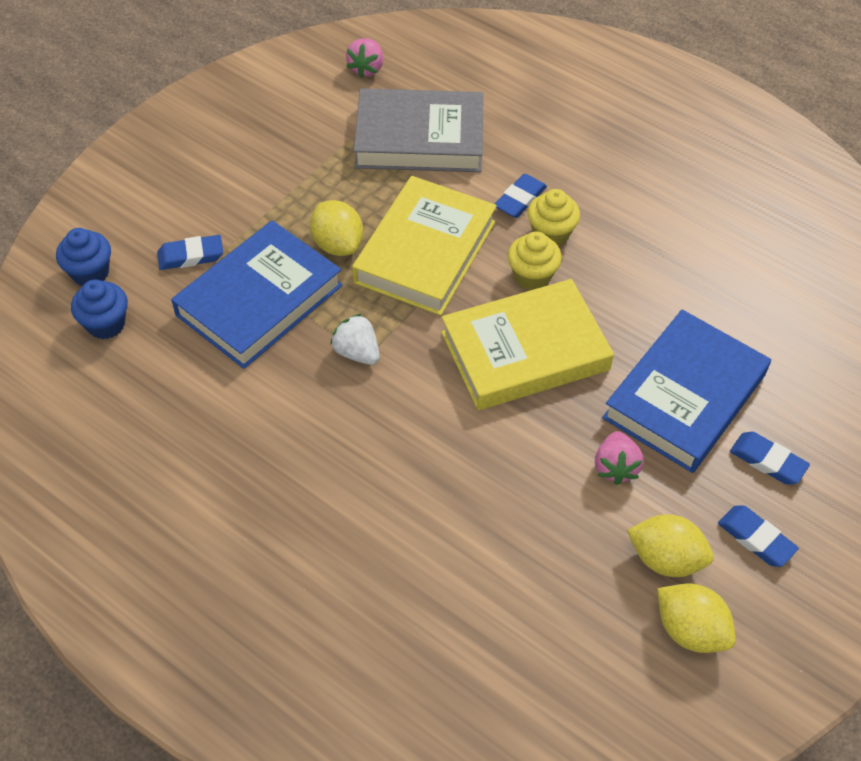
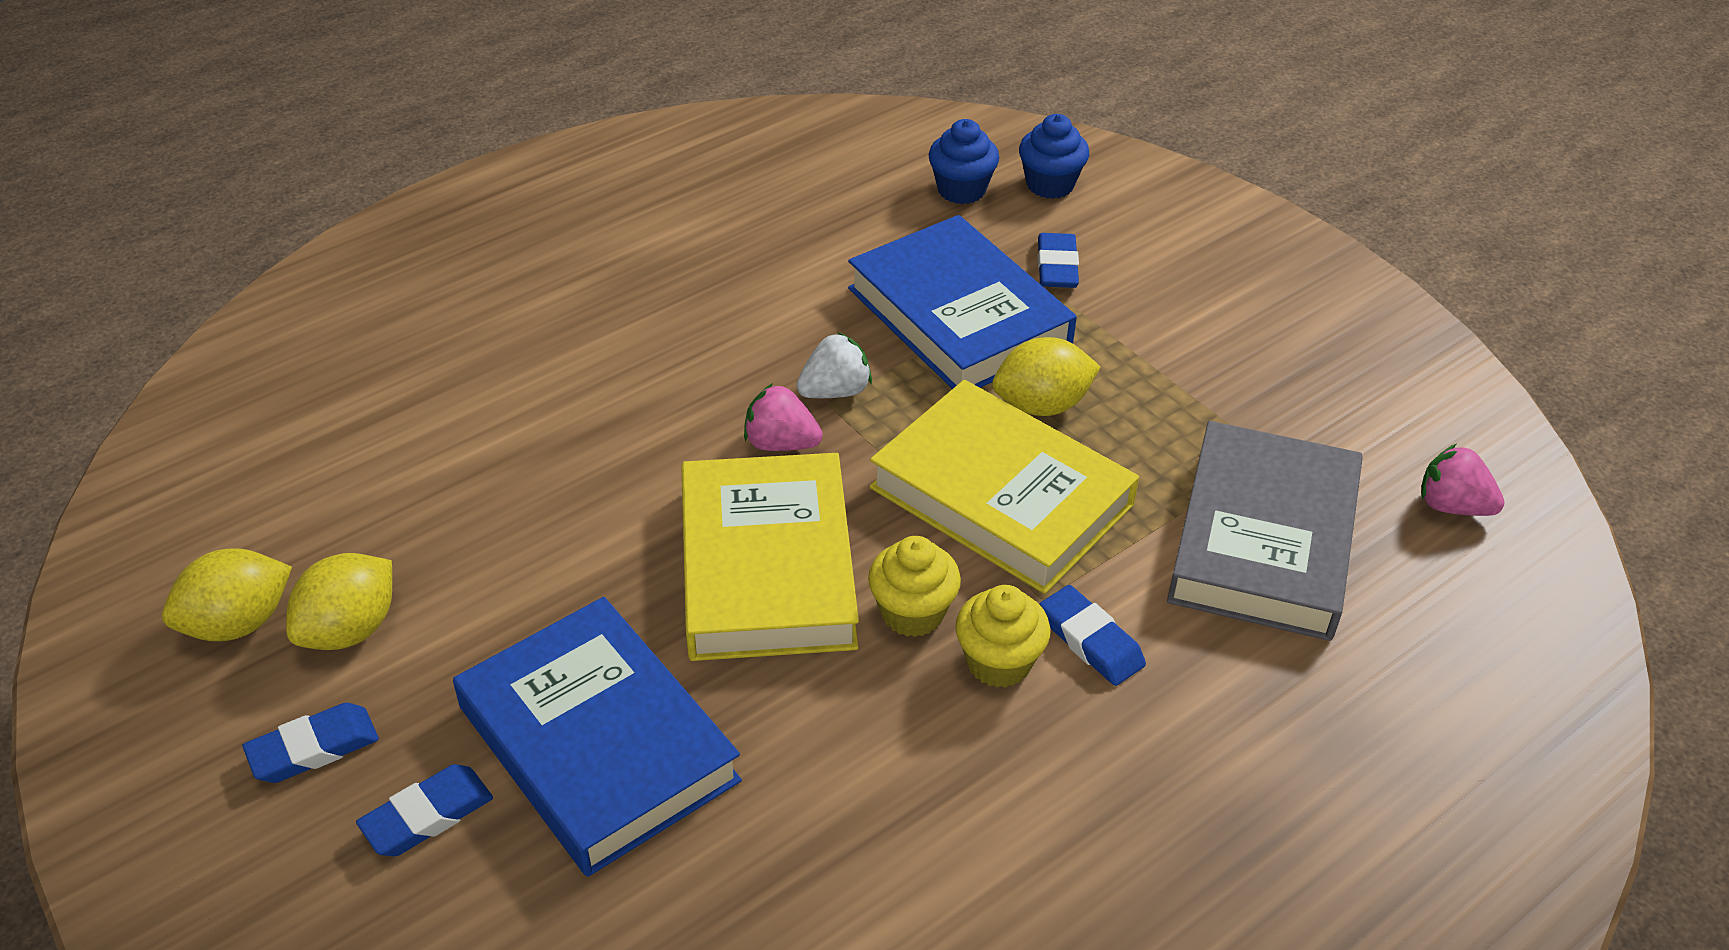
camera: 105 degrees right, 10 degrees down
pink strawberry [595,431,644,485] -> pink strawberry moved to [744,383,823,451]

